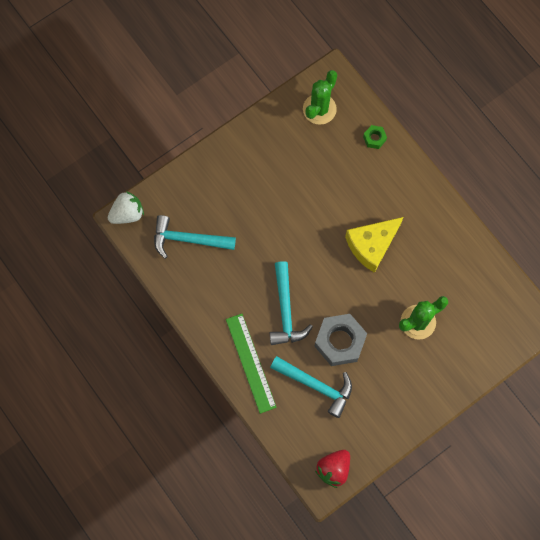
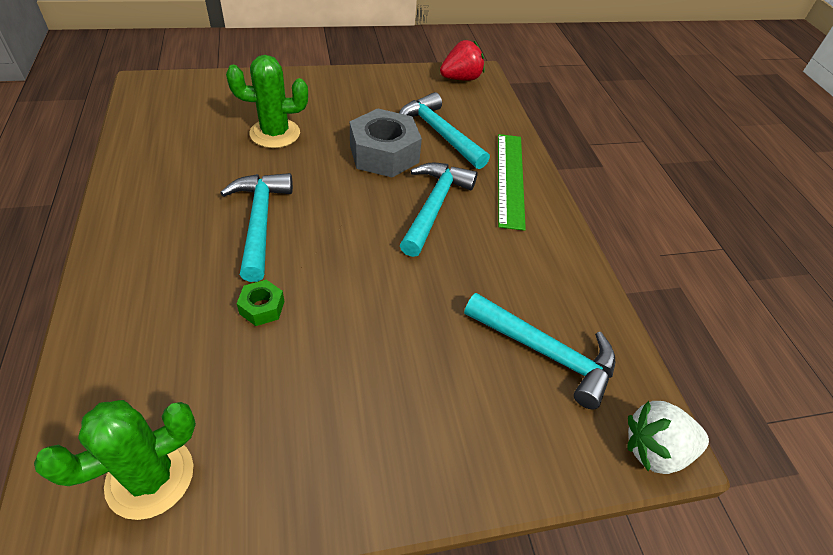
camera: 160 degrees left, 25 degrees down
yellow cheese [345,217,403,273] -> turquoise hammer [220,173,293,282]
green nut [363,125,387,149] -> green nut moved to [237,280,284,326]

